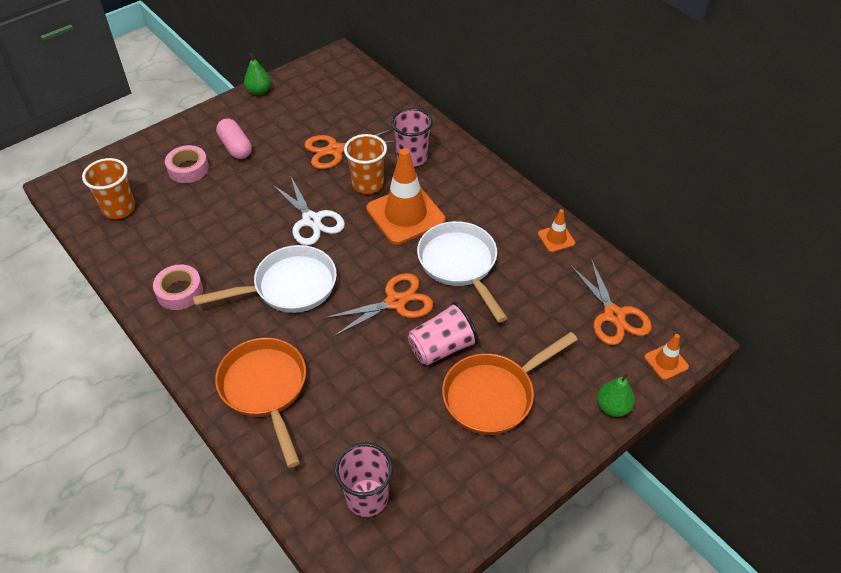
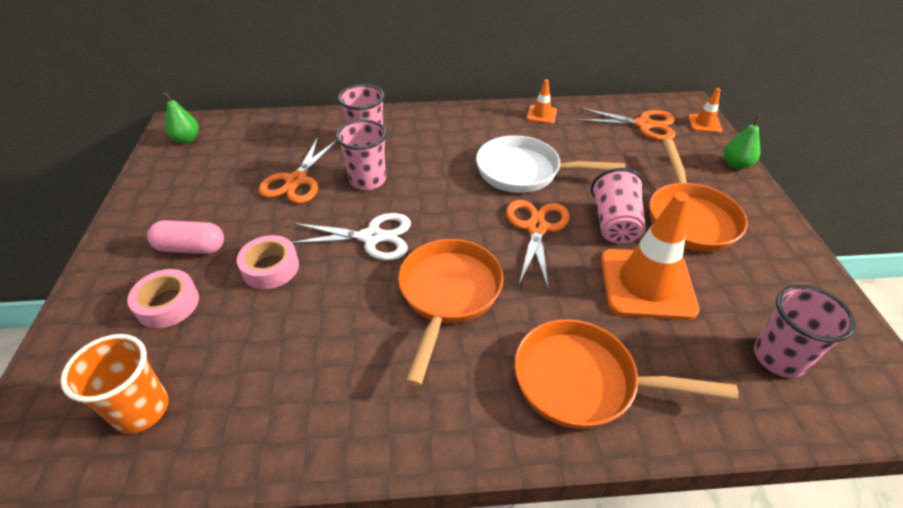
camera: 55 degrees left, 5 degrees down
pink tape [153,264,203,310] -> pink tape moved to [237,235,299,289]
white pan [193,245,337,313] -> orange pan [398,239,504,386]
green pear [244,53,271,95] -> green pear moved to [163,92,199,144]
orange cup [344,134,387,194] -> pink cup [336,120,387,190]
orange traffic cone [366,148,446,244] -> orange traffic cone moved to [601,192,699,320]

